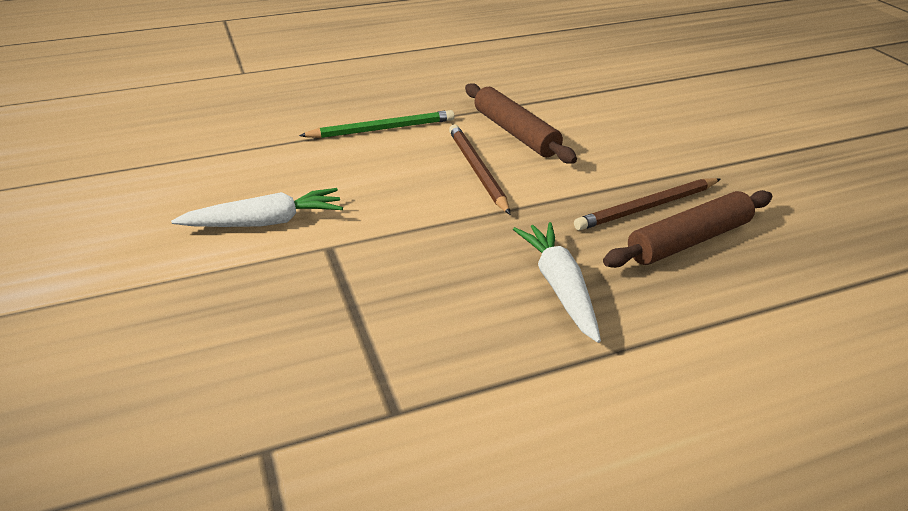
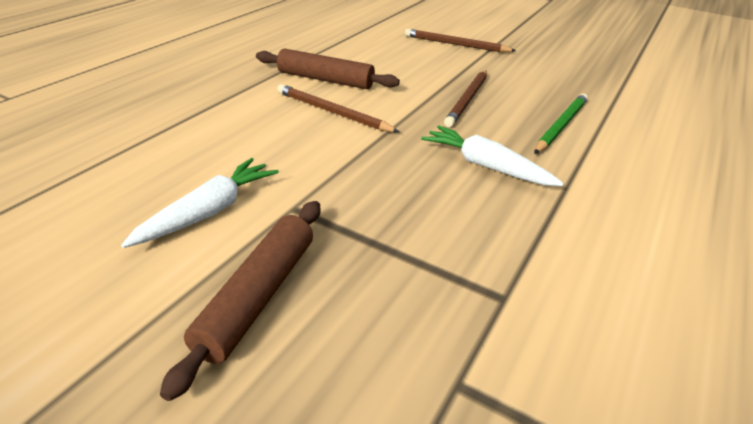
camera: 40 degrees left, 0 degrees up
green pencil [299,110,455,138] -> green pencil moved to [534,94,588,154]
brown rolling pin [603,190,772,268] -> brown rolling pin moved to [160,201,321,401]
none -> brown pencil [405,29,516,52]

